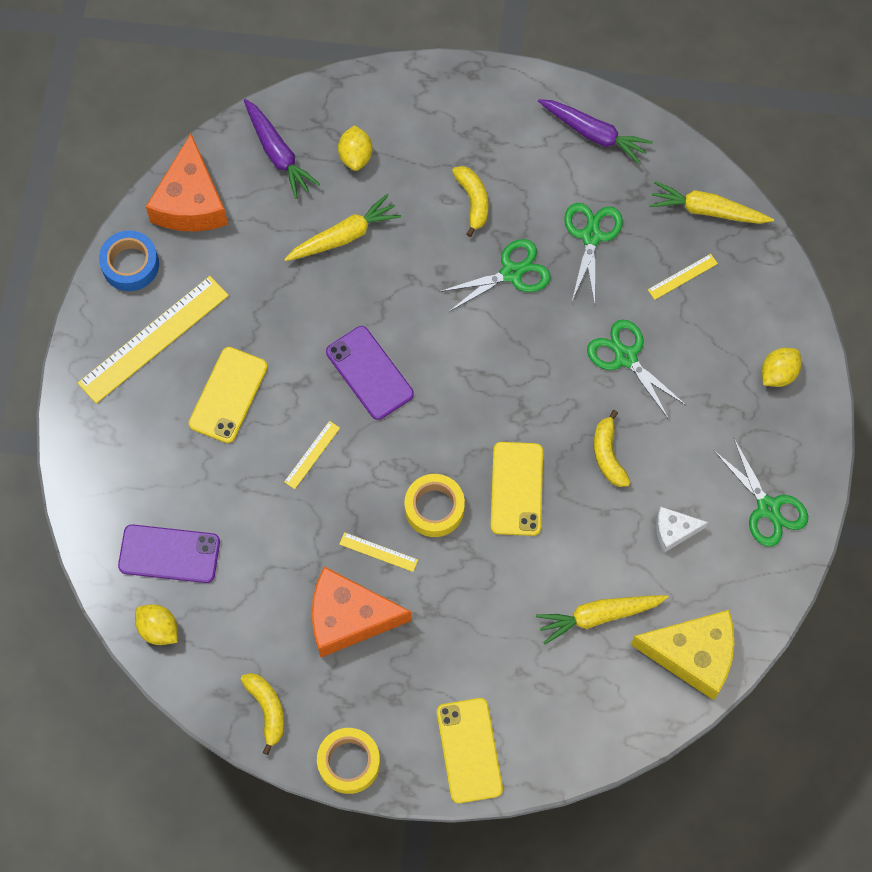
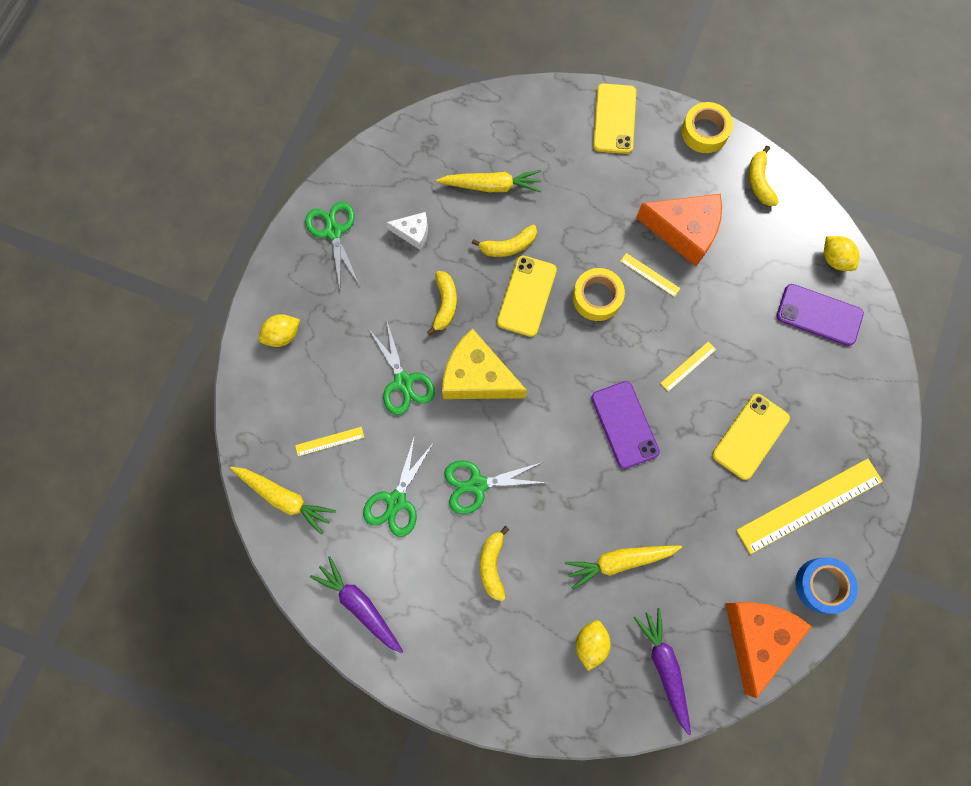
camera: 165 degrees left, 5 degrees up
yellow cheese [631,610,734,700] -> yellow cheese moved to [442,328,527,399]
none -> yellow banana [472,225,537,257]

